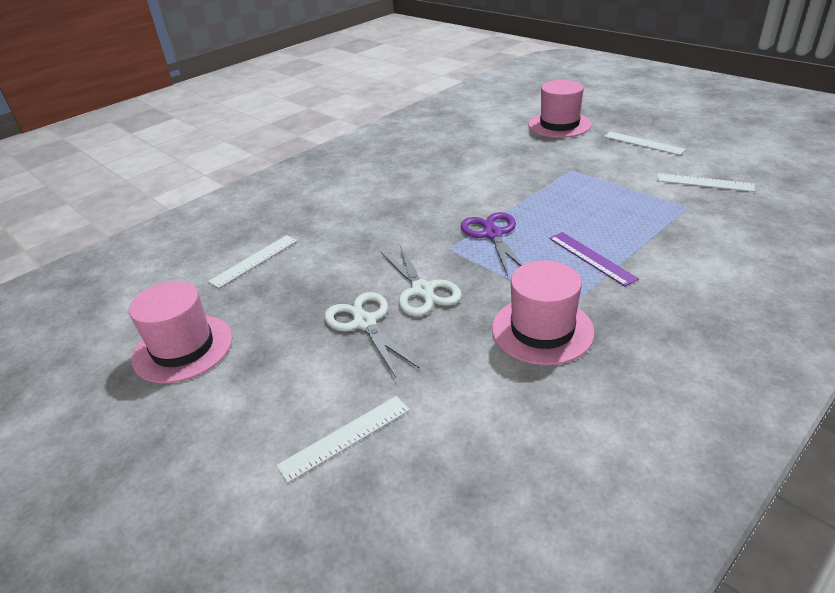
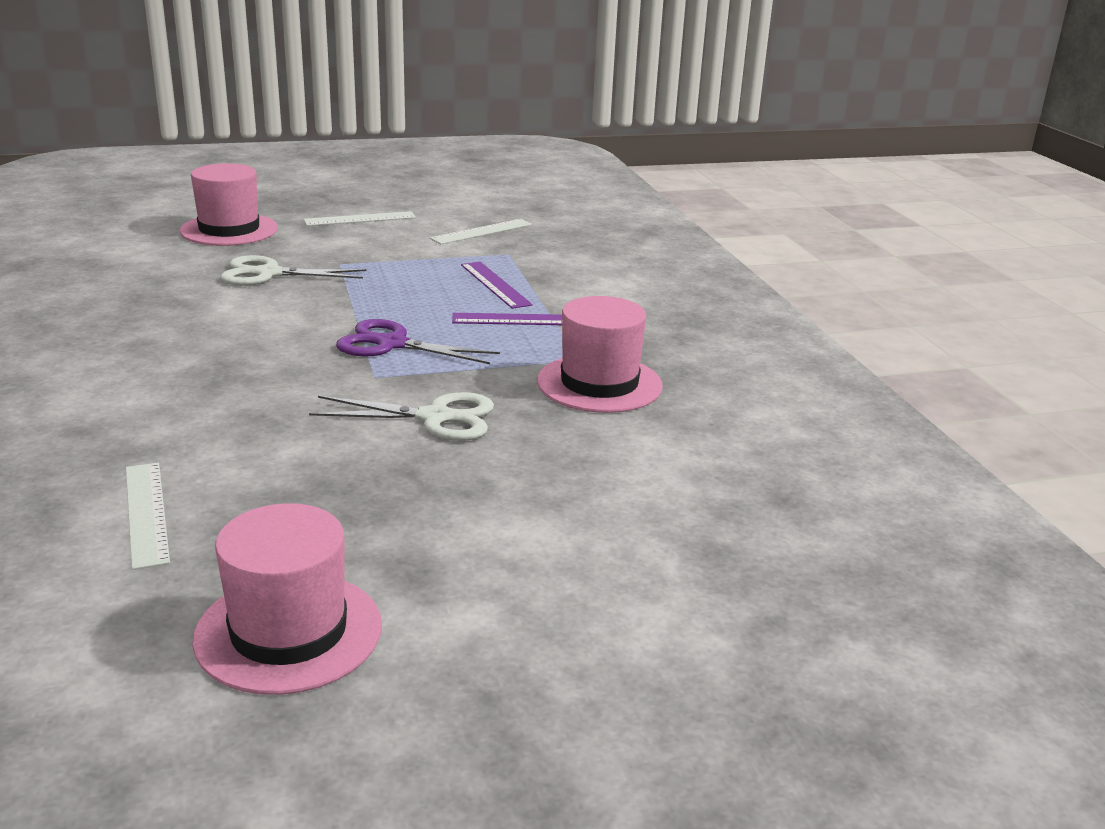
camera: 65 degrees left, 10 degrees down
white ruler [276,396,410,483] -> none
white scissors [324,292,420,377] -> white scissors moved to [220,255,367,286]
none -> purple ruler [461,262,532,309]

